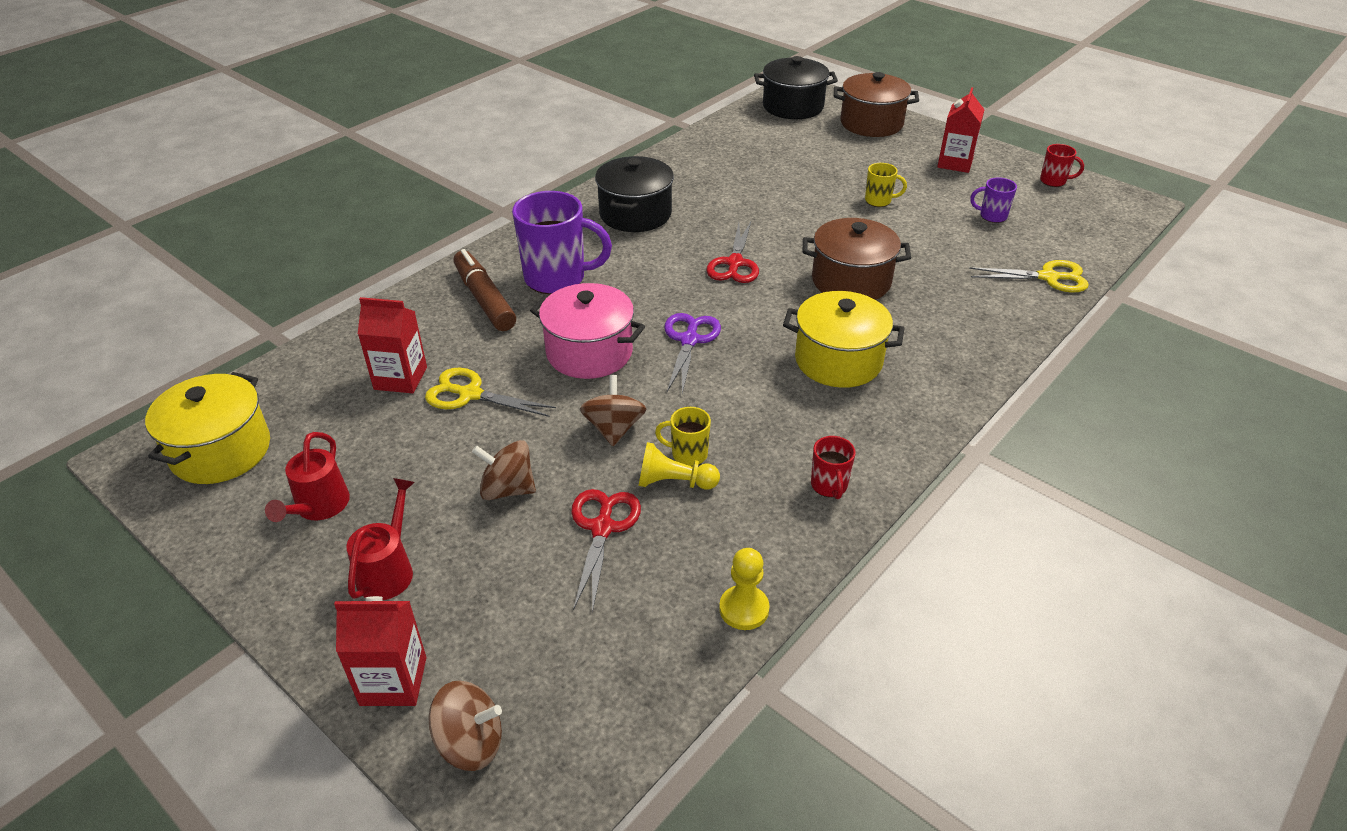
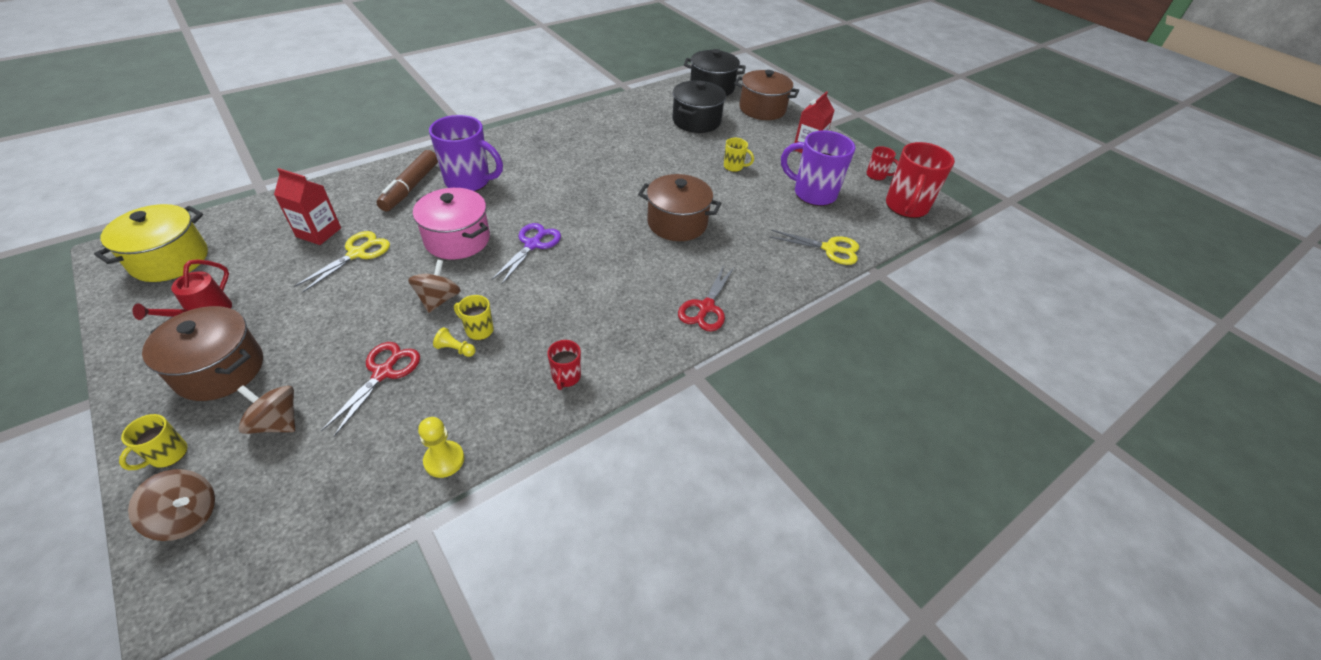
camera: 10 degrees right, 5 degrees up
red carton [334,596,426,706] -> yellow mug [119,414,187,470]
red watering can [346,478,415,600] -> brown pot [142,306,263,401]
yellow scissors [425,368,556,417] -> yellow scissors turned 90 degrees clockwise [294,231,390,293]
brown marker [453,249,516,331] -> brown marker turned 150 degrees counterclockwise [376,150,438,211]
brown spinning top [472,440,536,500] -> brown spinning top moved to [237,385,295,434]
black pot [595,156,674,232] -> black pot moved to [672,80,726,133]
yellow pawn [639,442,720,490] -> yellow pawn [433,327,476,357], size x0.66
red scissors [707,222,759,283] -> red scissors moved to [678,265,735,332]
yellow pot [783,291,905,388] -> none
purple mug [970,177,1017,223] -> purple mug [781,131,855,206], size x2.08
none -> red mug [886,142,955,218]

